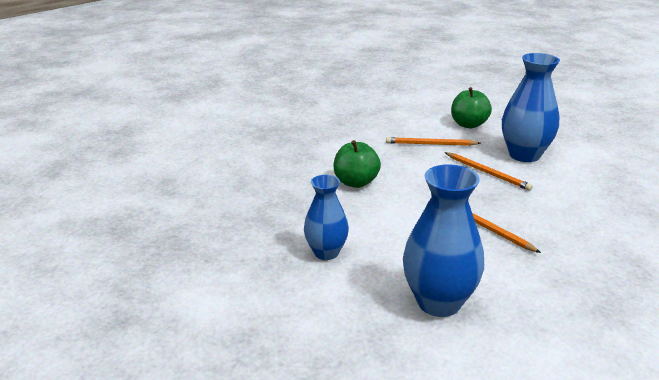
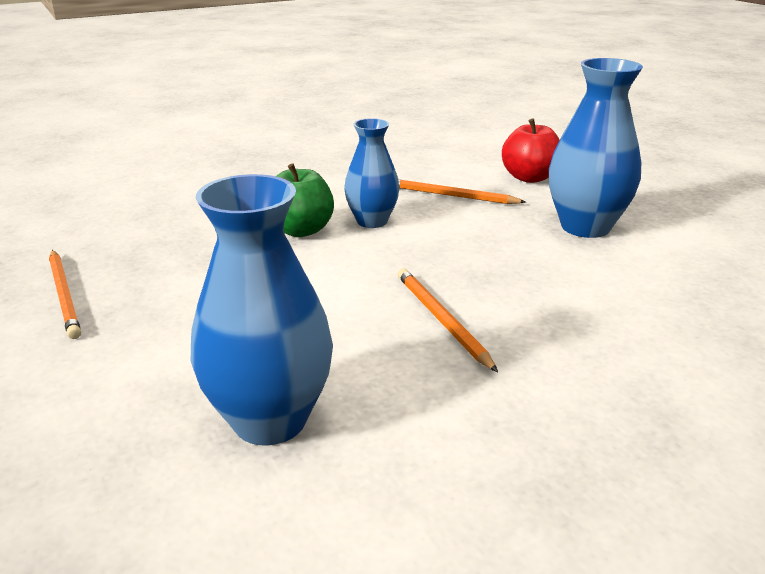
camera: 15 degrees right, 0 degrees up
blue vase [304,175,349,260] -> blue vase moved to [344,118,399,228]
orange pencil [445,152,533,191] -> orange pencil moved to [49,250,81,339]
green apple [451,87,492,128] -> red apple [502,119,560,183]

